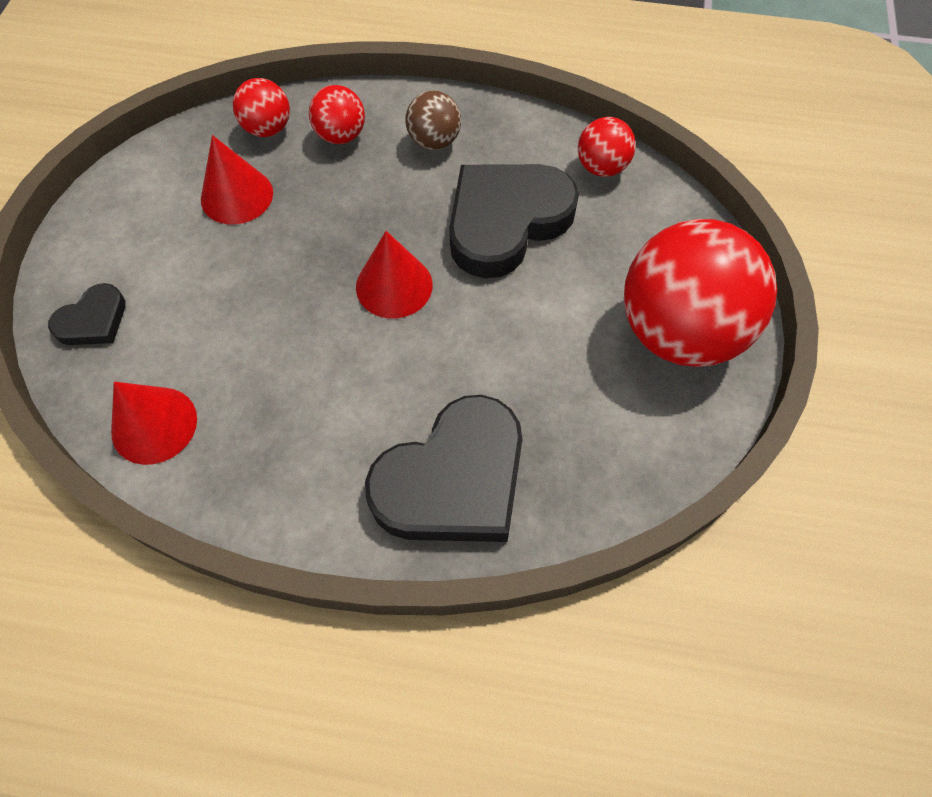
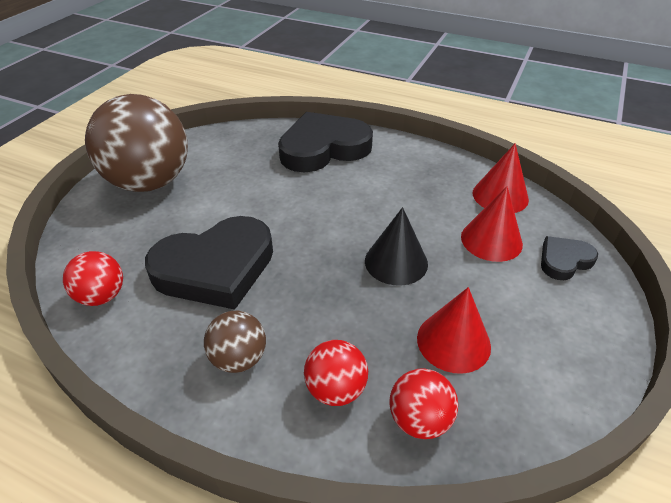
camera: 165 degrees left, 20 degrees down
red cone [356,231,433,319] -> red cone moved to [461,186,523,262]
red ball [624,219,777,367] -> brown ball [85,94,188,192]
none -> black cone [365,207,428,286]

